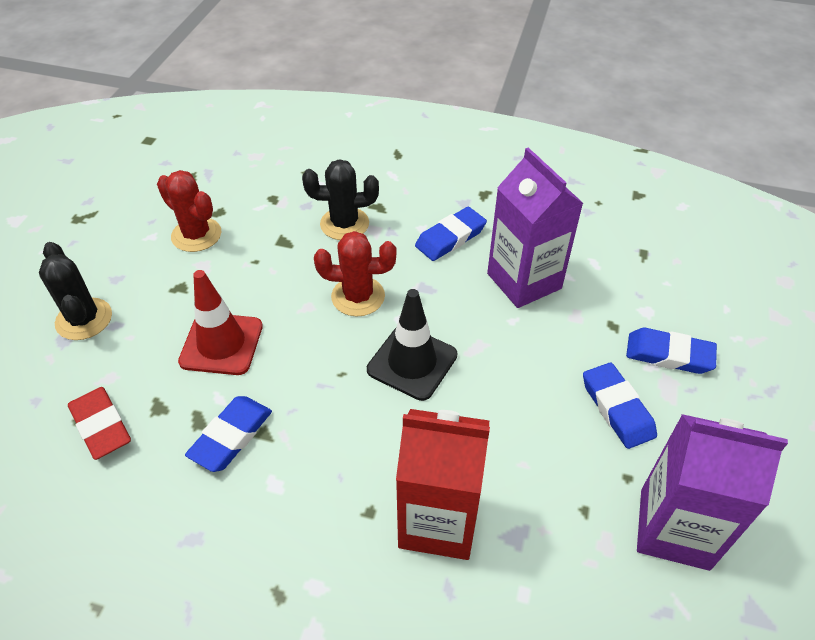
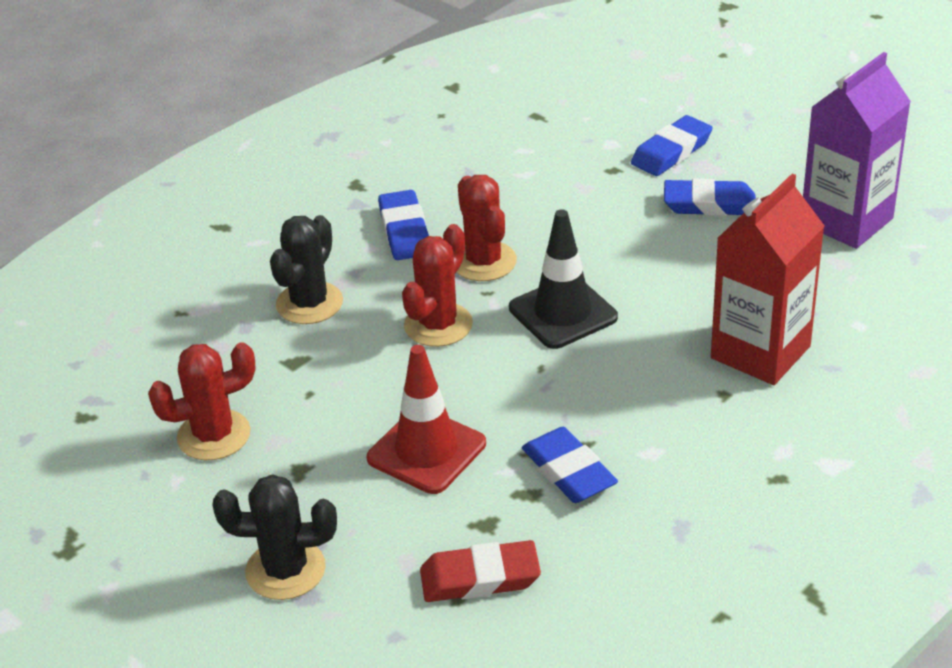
camera: 60 degrees left, 10 degrees down
purple carton [487,147,583,308] -> none
none -> red cactus [456,175,517,281]

